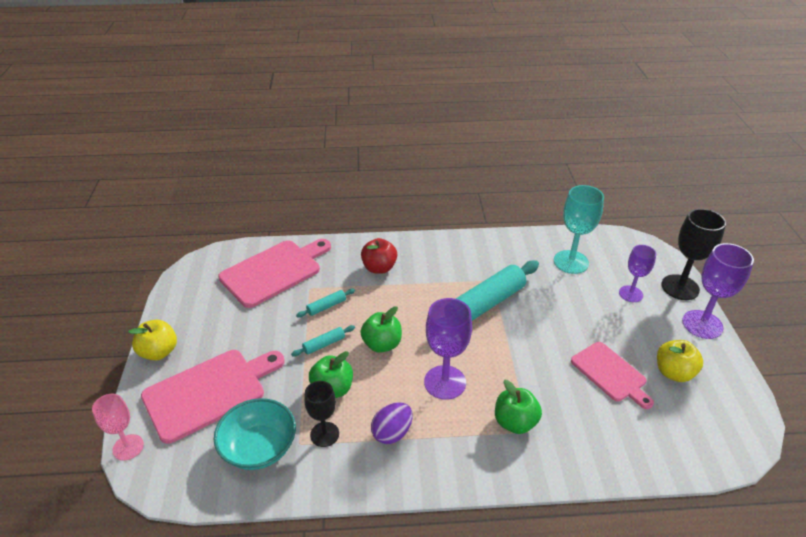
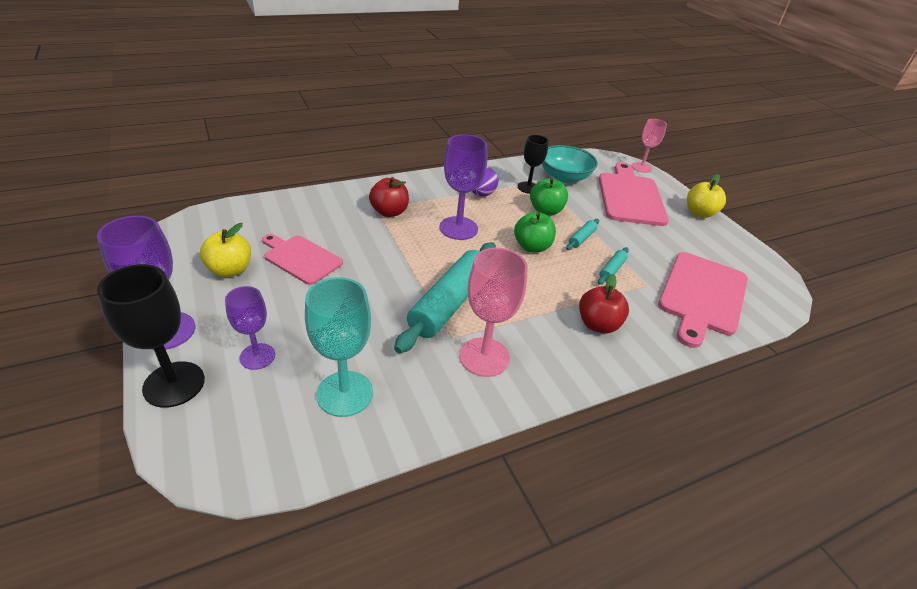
camera: 155 degrees right, 0 degrees up
pink cutting board [141,350,285,444] -> pink cutting board turned 150 degrees clockwise [599,162,669,226]
green apple [495,380,542,434] -> red apple [369,177,409,217]
none -> pink goblet [459,248,528,377]

